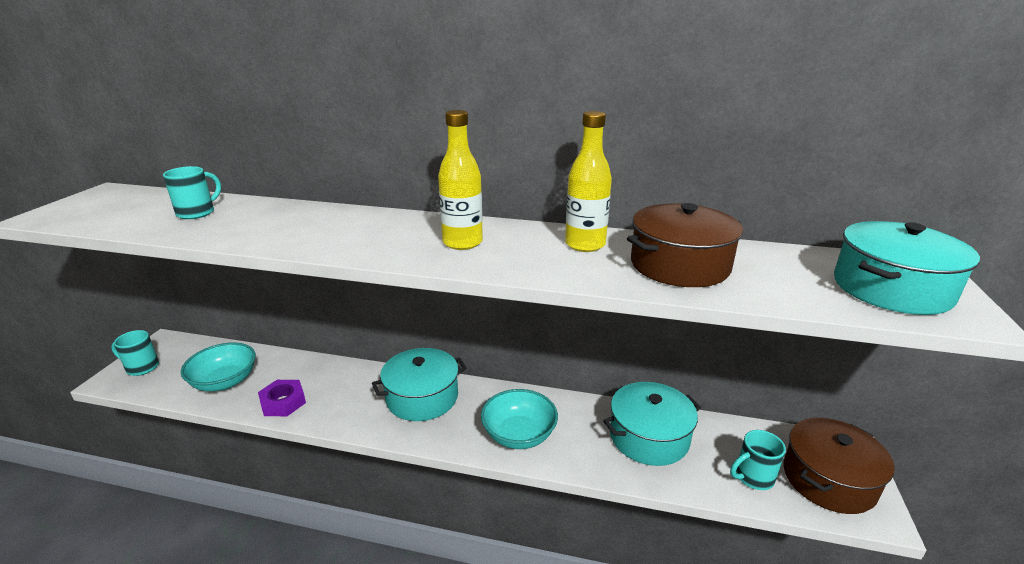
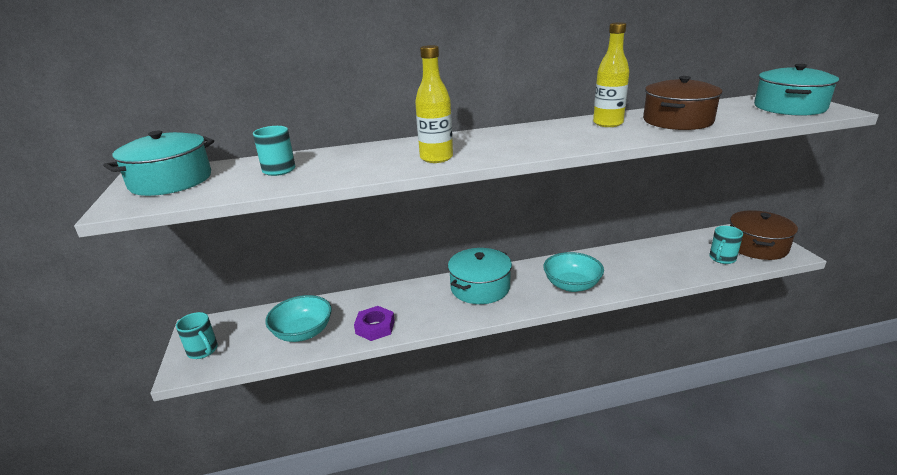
camera: 25 degrees left, 0 degrees up
turquoise mug [111,330,159,376] -> turquoise mug turned 120 degrees counterclockwise [176,312,218,359]
yellow bottle [438,110,483,250] -> yellow bottle moved to [415,45,453,163]
turquoise pot [603,382,701,466] -> turquoise pot moved to [104,131,214,196]

